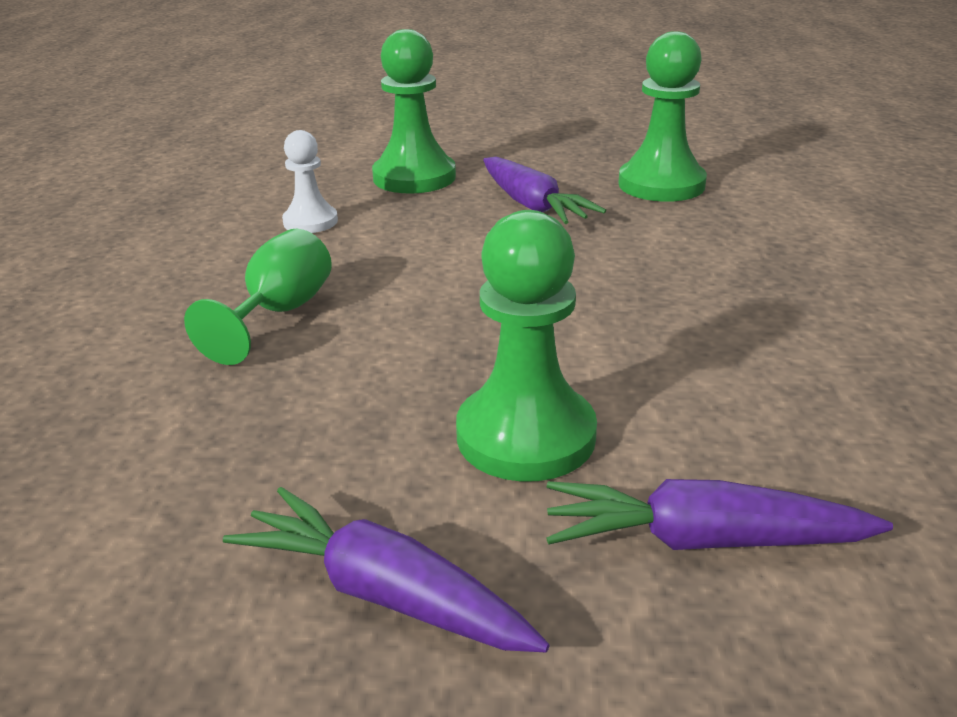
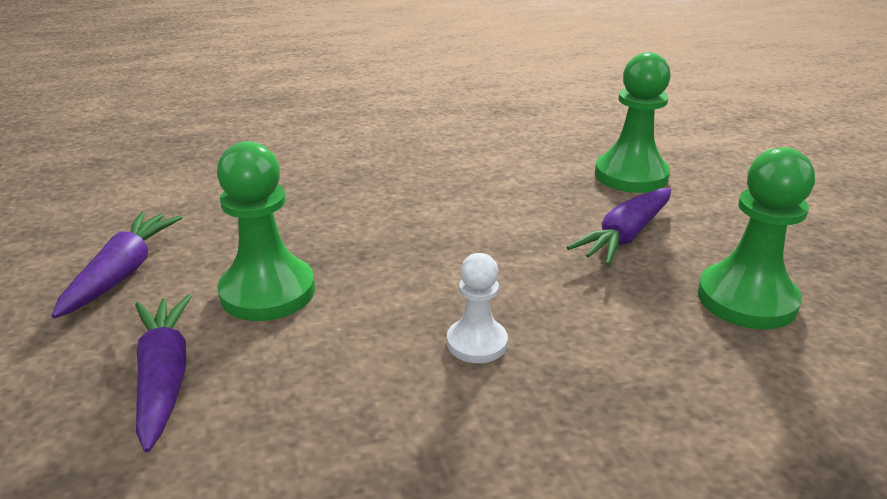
camera: 70 degrees right, 0 degrees up
green goblet [184,229,332,365] -> none
white pawn [282,130,338,233] -> white pawn moved to [447,253,508,363]

